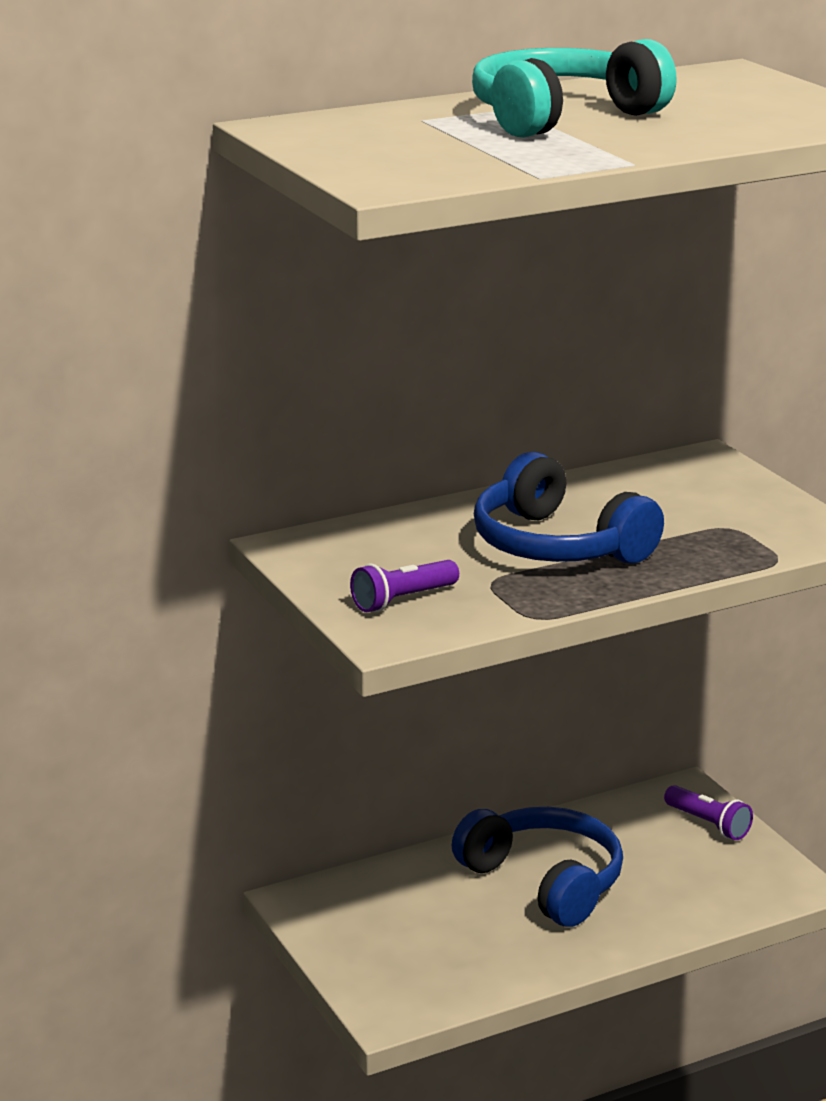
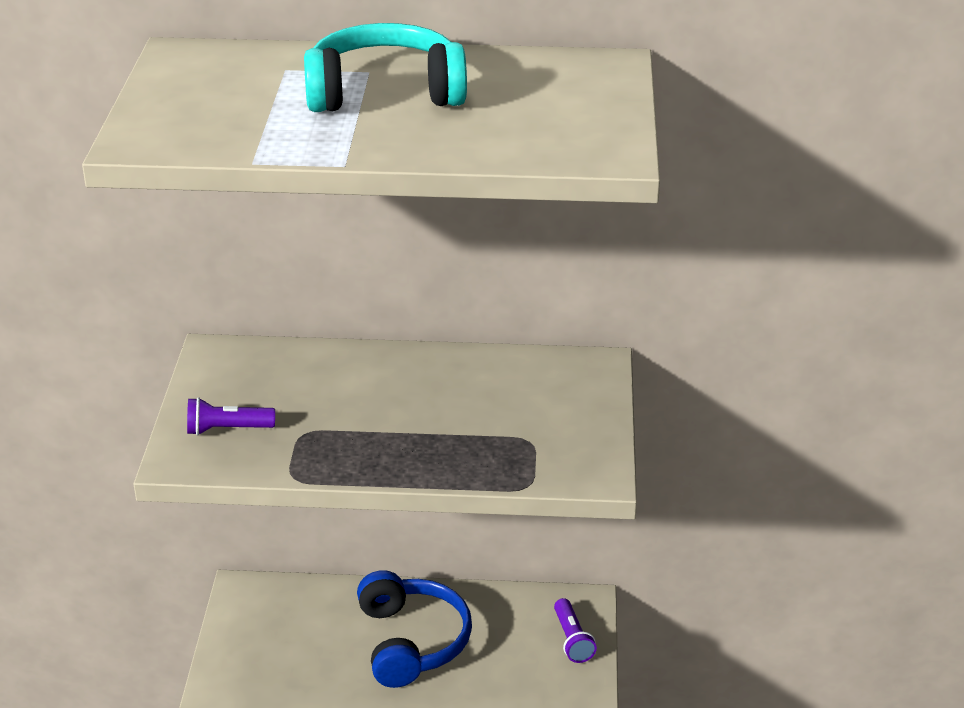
camera: 30 degrees right, 10 degrees up
blue headphones [474,451,664,564] -> none

